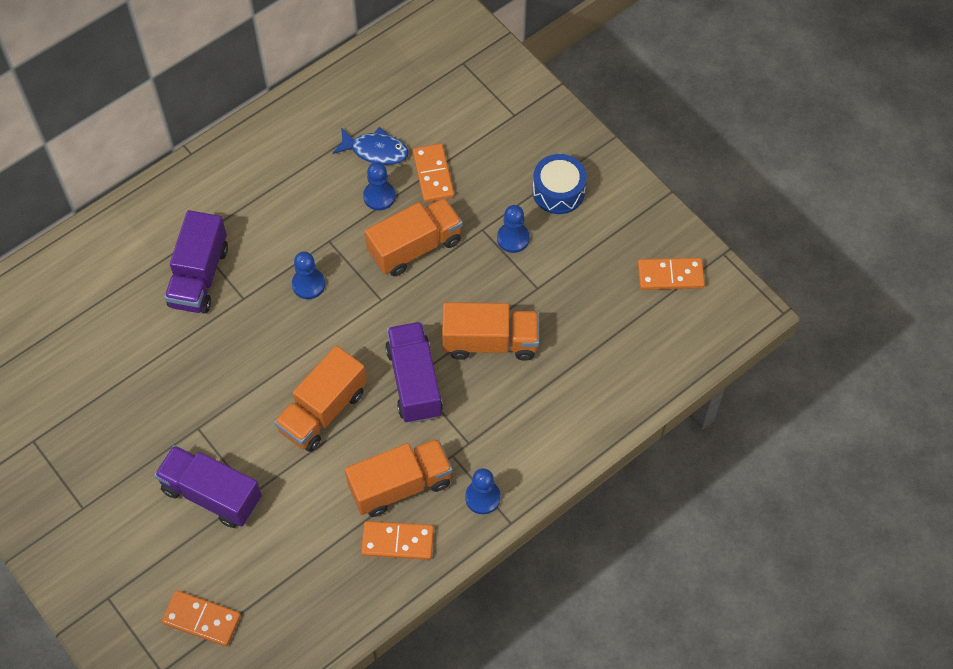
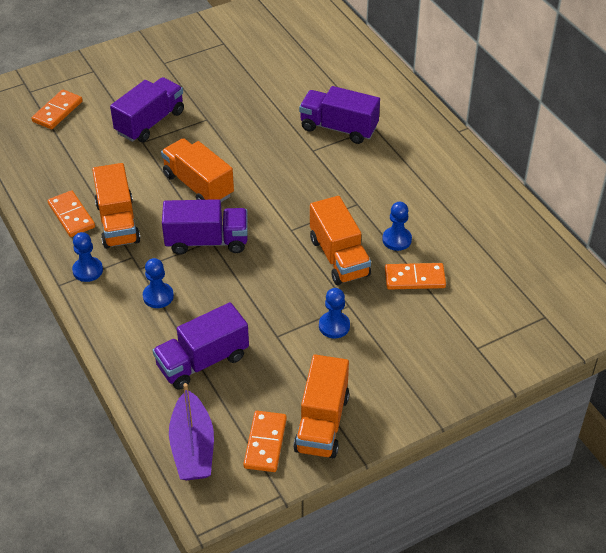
camera: 100 degrees right, 15 degrees down
blue pawn [292,252,325,299] -> blue pawn moved to [143,258,174,308]
blue fish [333,127,408,165] -> none
orange domino [361,521,434,560] -> orange domino turned 45 degrees counterclockwise [48,190,95,237]
orange truck [442,302,539,361] -> orange truck moved to [293,354,349,458]
blue drum [533,154,587,214] -> none
none -> purple truck [152,302,249,390]
none -> purple boat [169,383,214,480]

